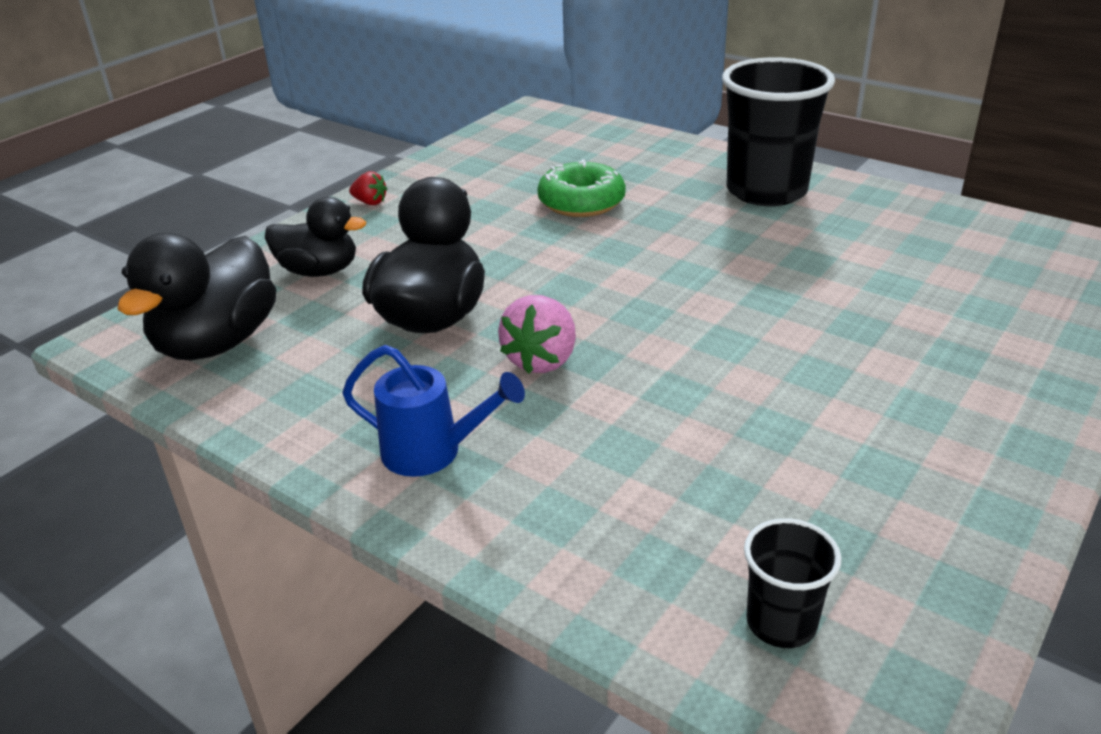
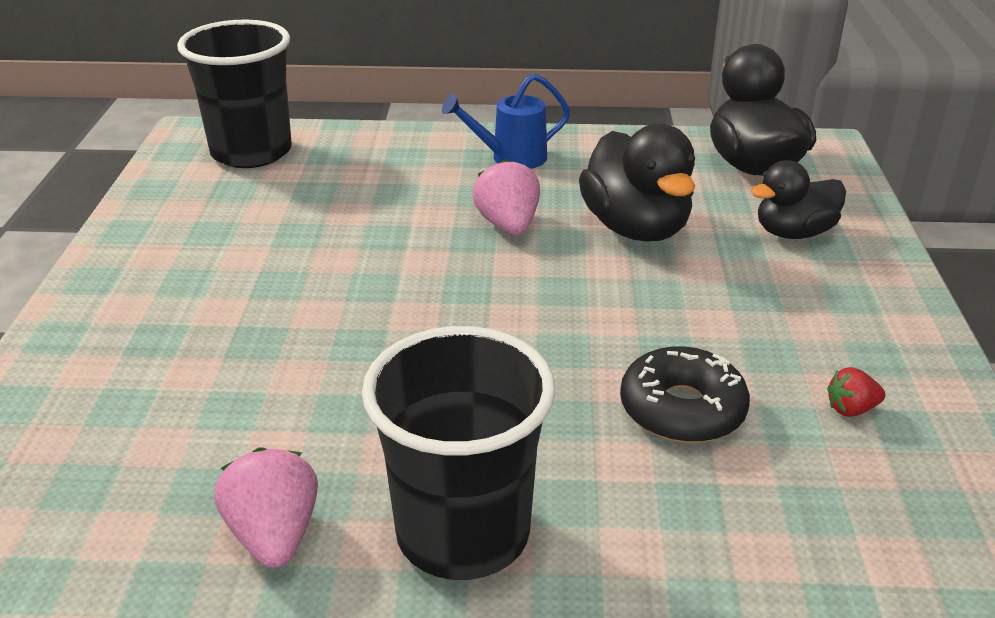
camera: 145 degrees right, 0 degrees up
red strawberry [349,171,387,205] -> red strawberry moved to [827,367,885,417]
green donut [537,159,626,217] -> black donut [620,346,750,443]
black cup [744,518,842,648] -> black cup [177,20,292,168], size x2.07
none -> pink strawberry [214,447,318,568]

